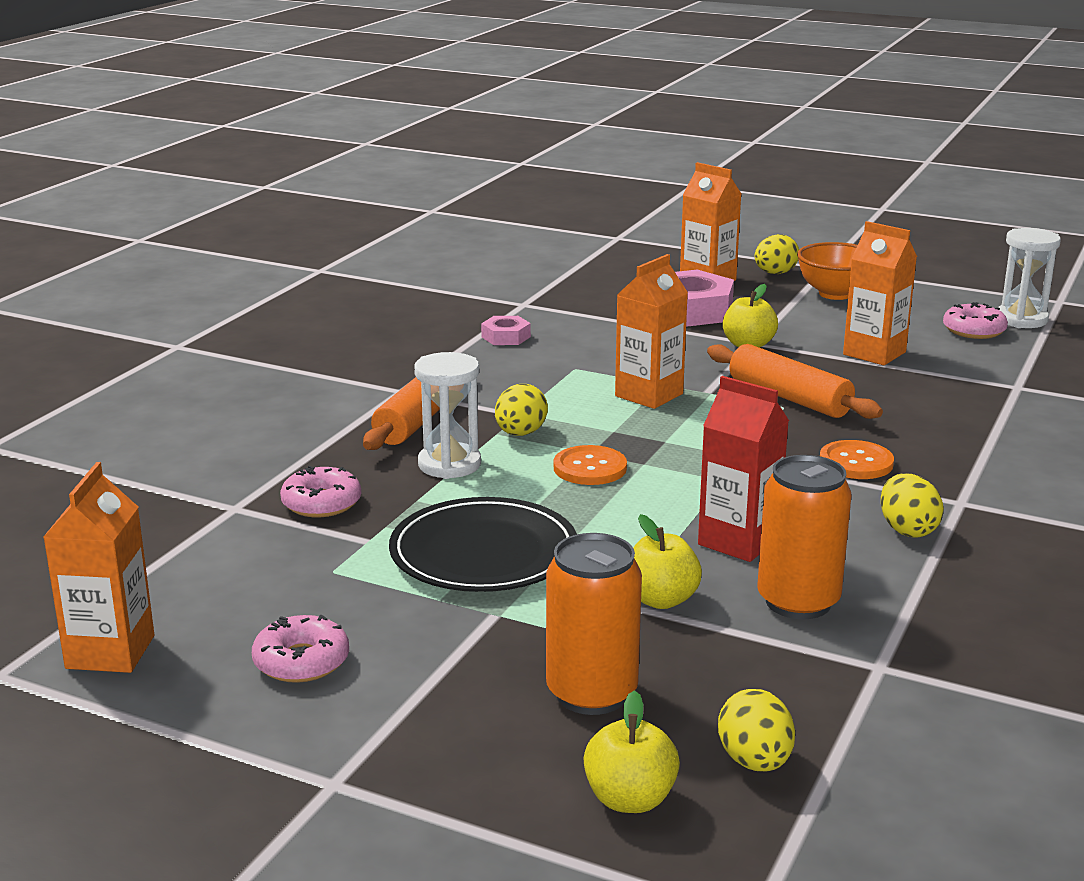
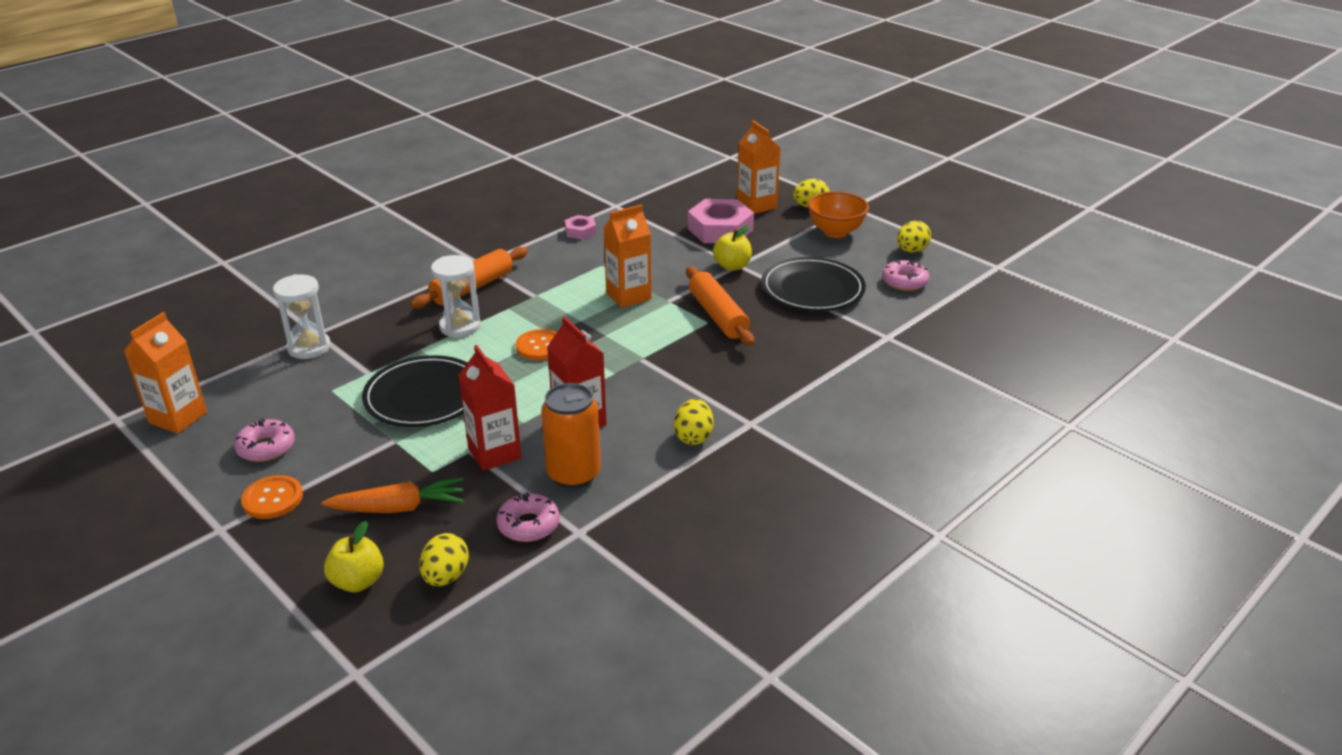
camera: 20 degrees right, 10 degrees up
pink donut [280,466,361,517] -> pink donut moved to [496,492,560,542]
yellow egg [495,384,548,436] -> yellow egg moved to [897,221,931,253]
orange can [546,533,642,715] -> orange carrot [321,477,464,513]
yellow apple [633,514,702,609] -> red carton [458,345,522,471]
orange button [820,440,894,479] -> orange button moved to [241,475,303,519]
orange carton [843,221,917,365] -> black plate [761,257,866,311]
white hourglass [998,228,1061,328] -> white hourglass moved to [273,274,331,359]

